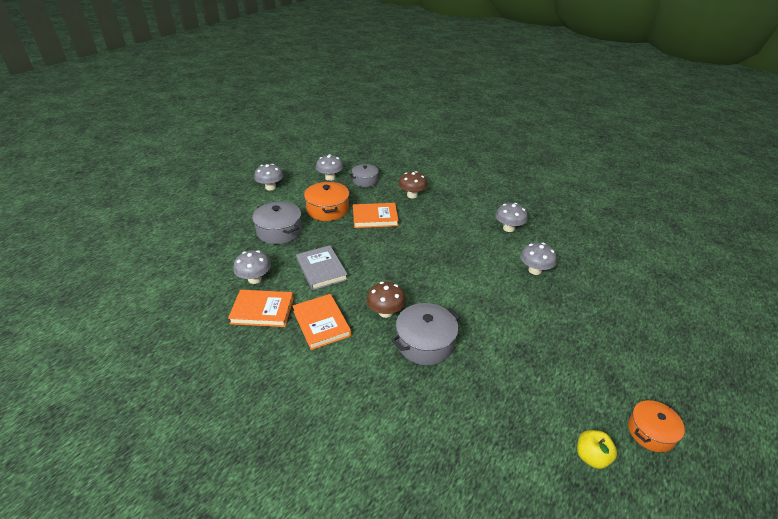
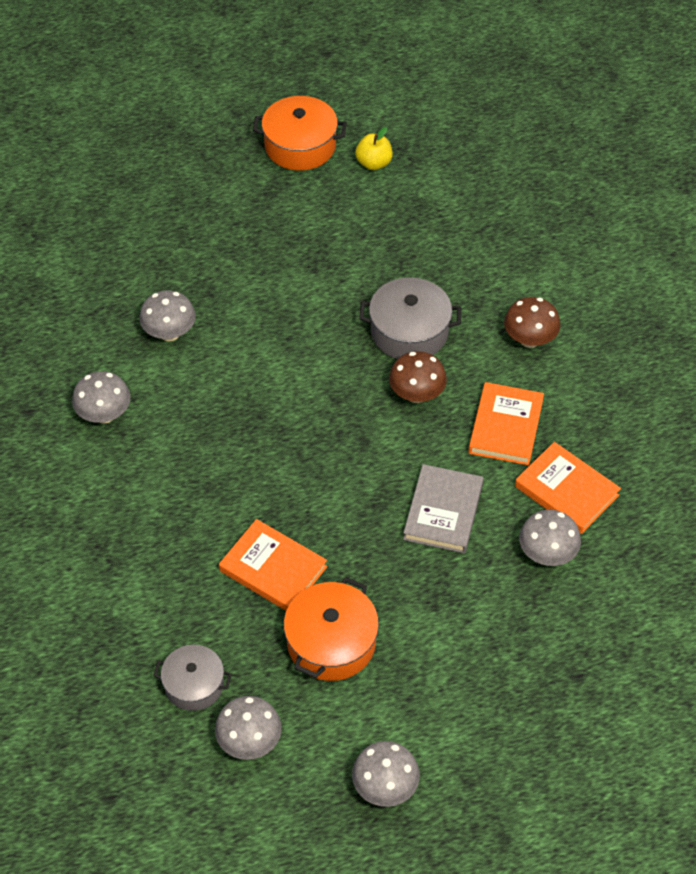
camera: 140 degrees left, 15 degrees up
grey pot [252,201,302,244] -> none
brown mushroom [398,171,427,198] -> brown mushroom moved to [504,297,561,348]
orange pot [628,400,685,452] -> orange pot [253,96,347,170], size x1.52

